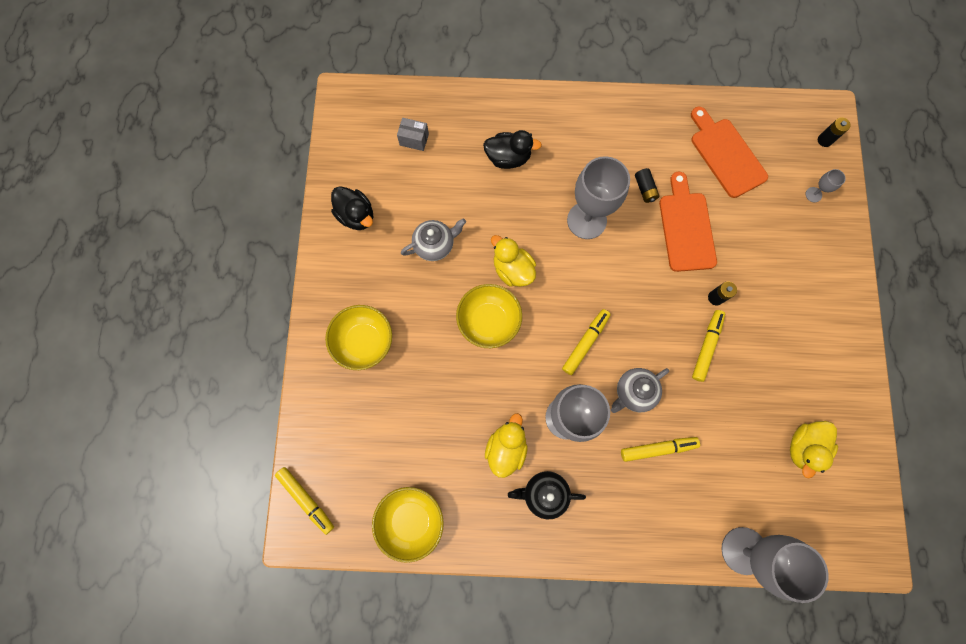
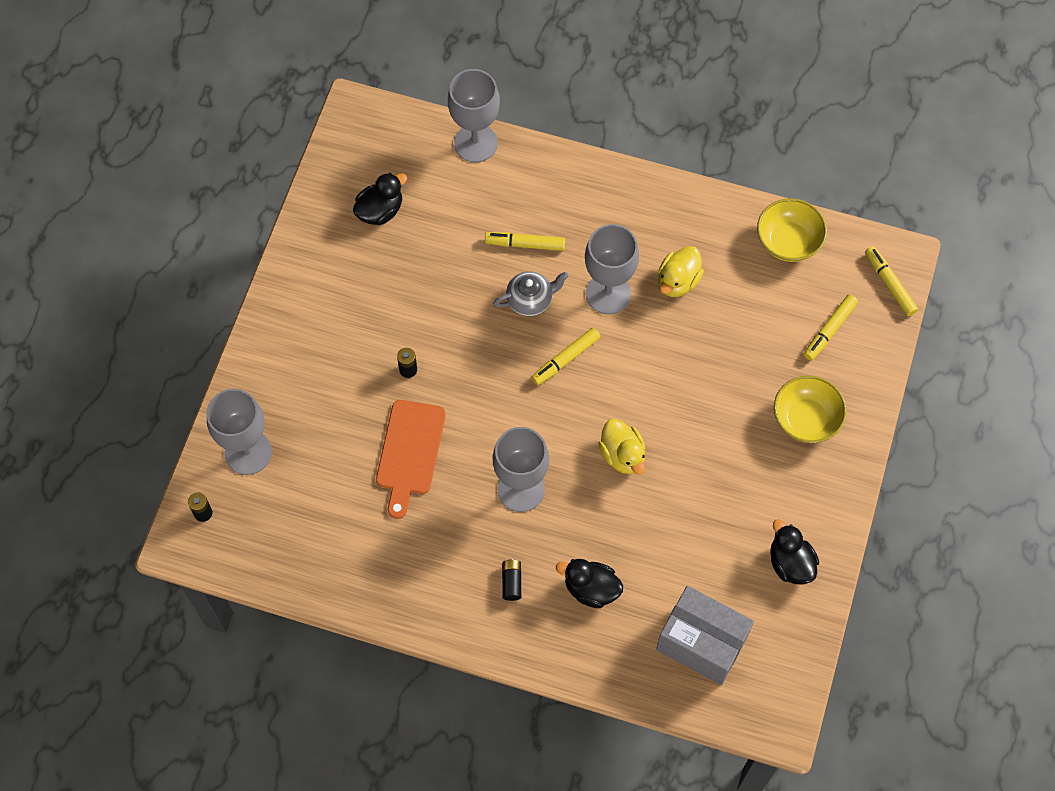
camera: 165 degrees left, 10 degrees down
grey box [397,118,429,151] -> grey box [656,586,754,685], size x2.30
grey teapot [401,218,466,261] -> none
yellow bowl [456,284,522,348] -> none
black teapot [508,471,586,519] -> none
black battery [635,168,660,203] -> black battery moved to [502,559,521,601]
orange cutting board [691,107,768,198] -> none
yellow marker [692,310,725,382] -> yellow marker moved to [804,294,858,361]
yellow duck [790,421,838,478] -> black duck [353,172,407,225]
grey goblet [806,169,846,202] -> grey goblet [206,389,272,475], size x2.39

